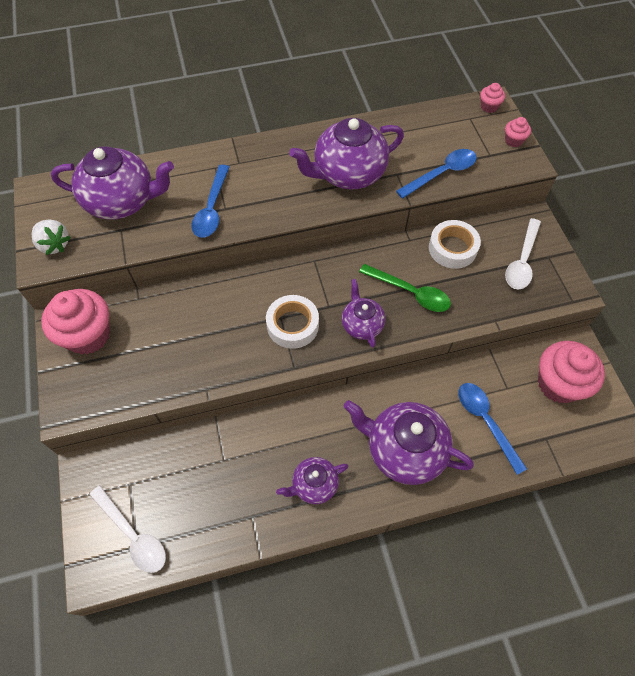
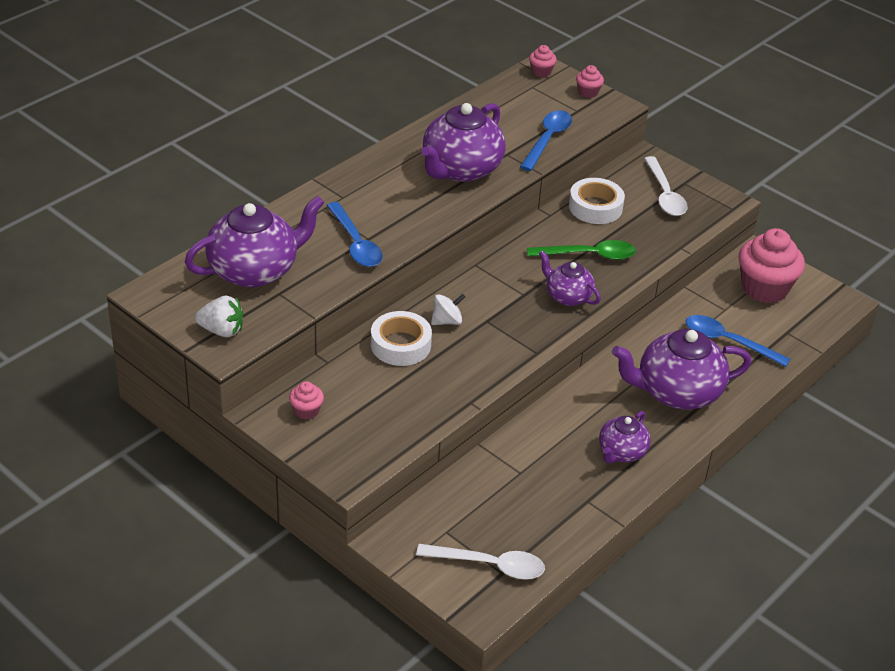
camera: 35 degrees left, 20 degrees down
pink cupcake [41,289,110,355] -> pink cupcake [289,381,324,419], size x0.45
white tape [266,295,319,349] -> white tape moved to [371,311,432,366]
none -> white spinning top [431,294,465,325]

